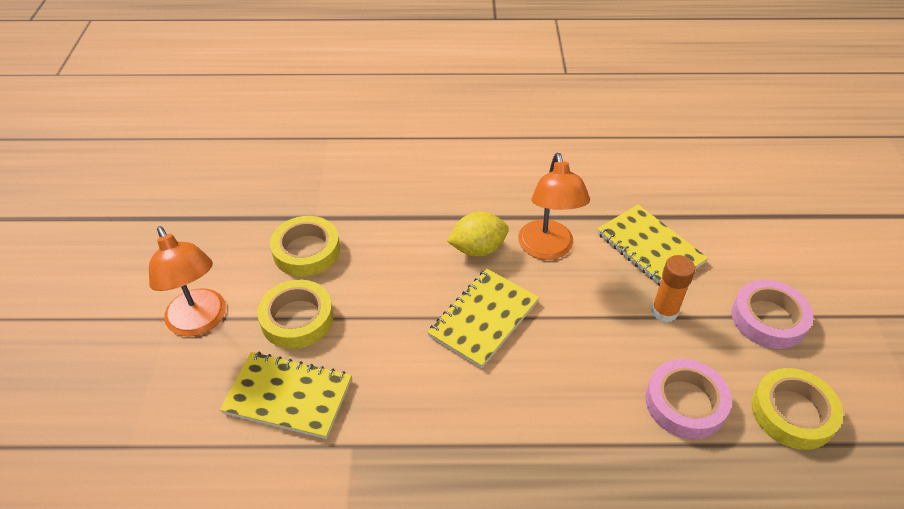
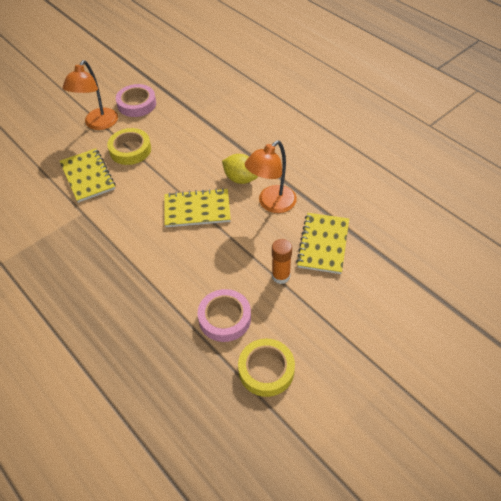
camera: 50 degrees right, 5 degrees up
yellow tape [270,216,340,277] -> none
pink tape [731,280,813,349] -> pink tape moved to [116,84,156,117]

